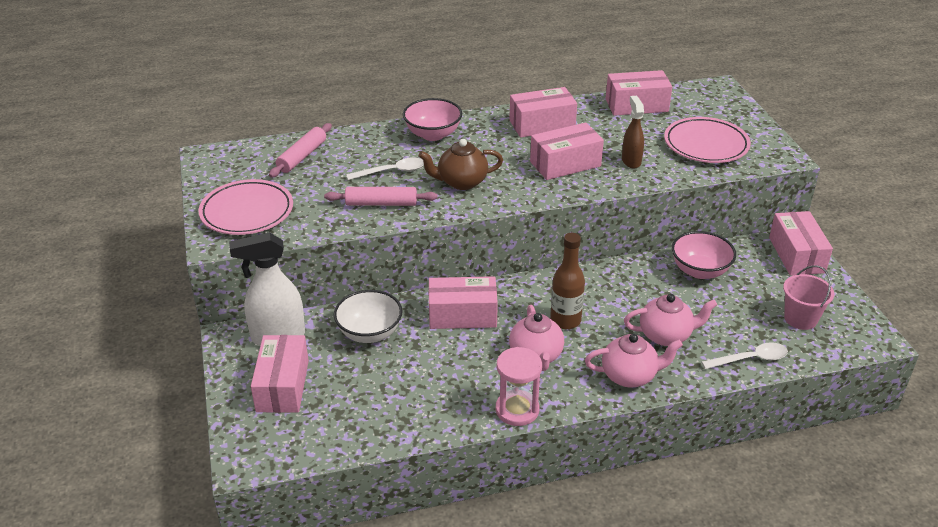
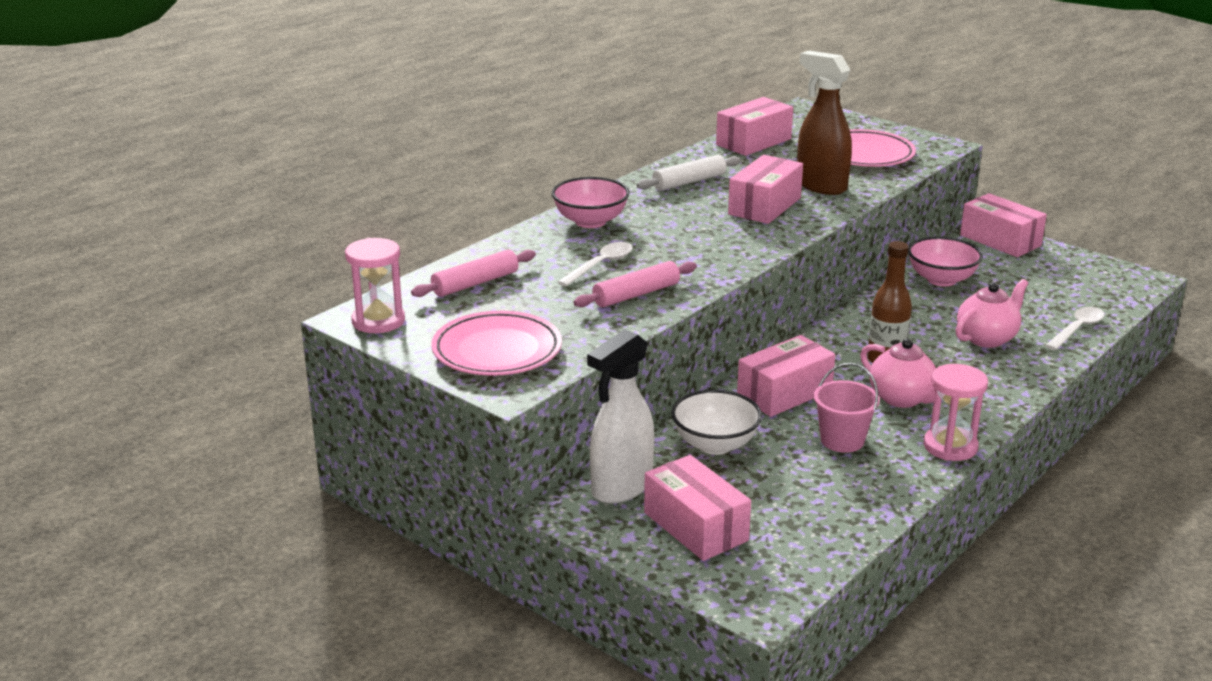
camera: 35 degrees left, 10 degrees down
pink rolling pin [269,123,332,178] -> pink rolling pin turned 60 degrees clockwise [411,250,536,297]
brown teapot [419,139,503,190] -> none
pink box [509,87,577,138] -> white rolling pin [636,155,741,191]
pink teapot [585,334,683,387] -> none
brown spray bottle [622,96,644,168] -> brown spray bottle [797,51,852,195], size x1.68
pink bucket [783,265,834,330] -> pink bucket moved to [813,363,880,453]
none -> pink hourglass [345,238,405,333]

